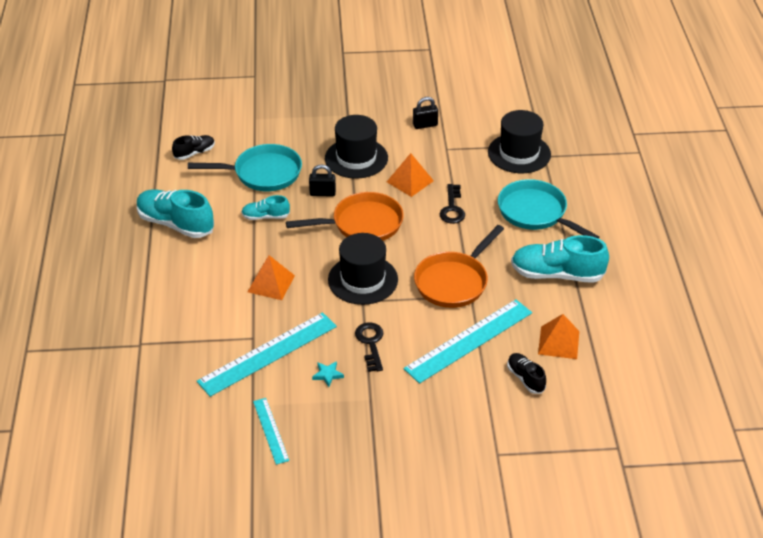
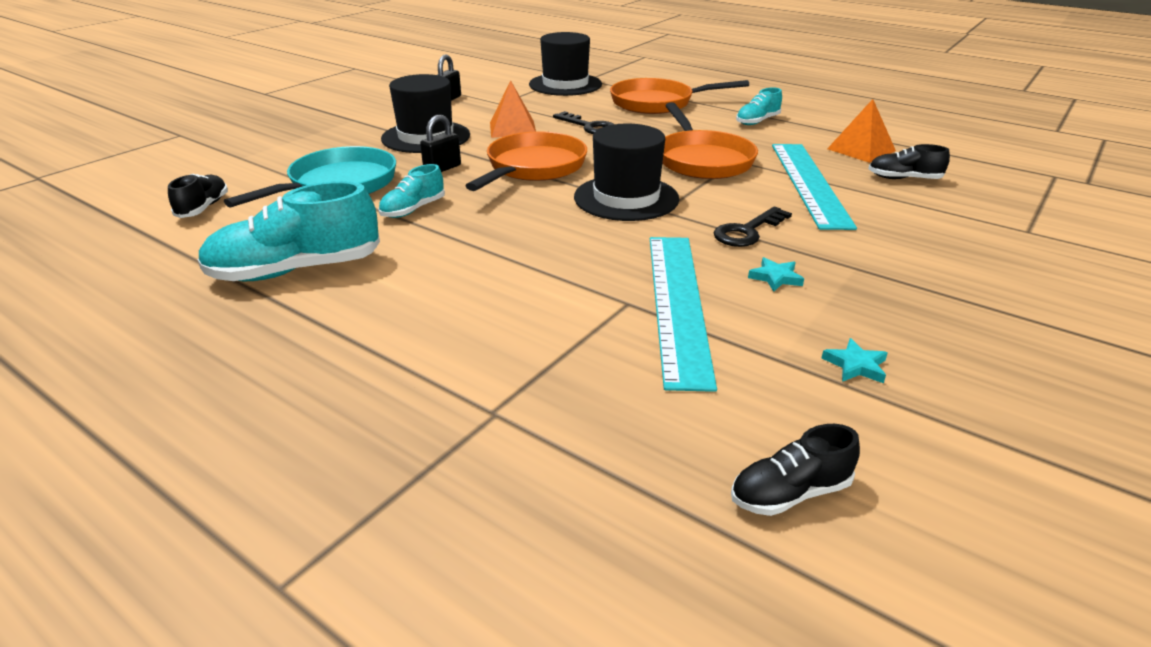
camera: 50 degrees left, 10 degrees down
orange pyramid [248,255,295,300] -> none
turquoise ruler [253,398,289,465] -> turquoise star [822,338,888,383]
black key [355,322,383,372] -> black key turned 75 degrees counterclockwise [713,207,792,247]
turquoise pan [498,179,600,239] -> orange pan [610,78,749,114]
turquoise shoe [511,235,609,283] -> turquoise shoe [736,87,782,125], size x0.54
none -> black shoe [731,424,860,516]

